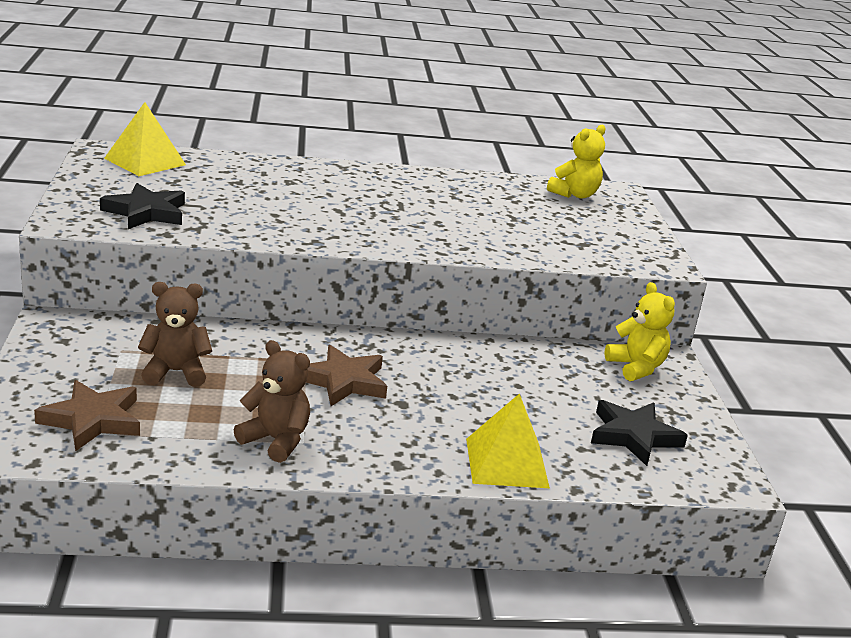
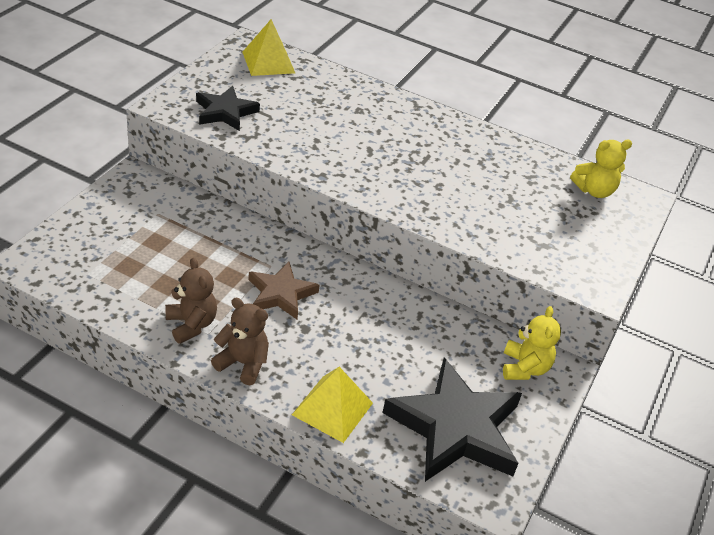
camera: 30 degrees right, 15 degrees up
brown star [34,380,140,451] -> none
brown teddy bear [138,282,212,387] -> brown teddy bear moved to [211,298,269,385]
black star [591,400,688,466] -> black star [382,358,522,482], size x1.77

